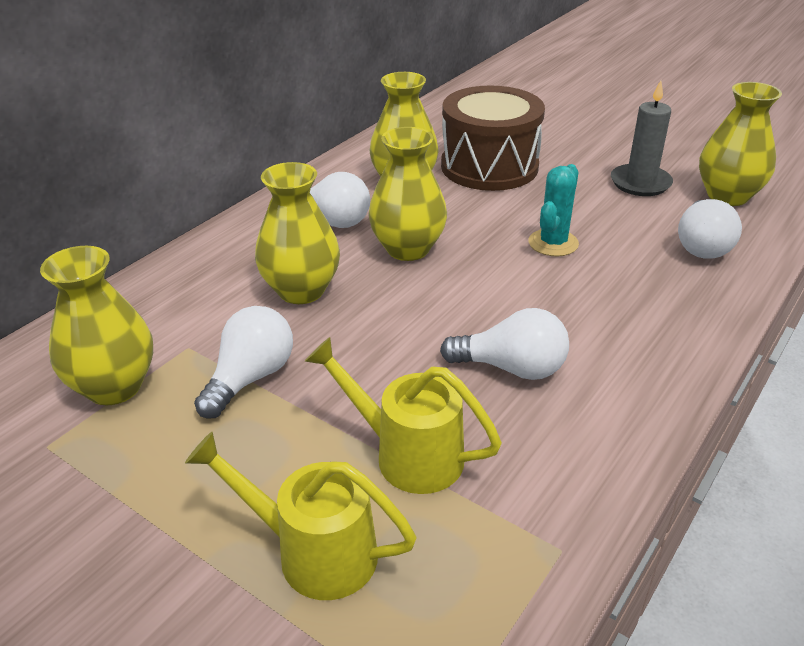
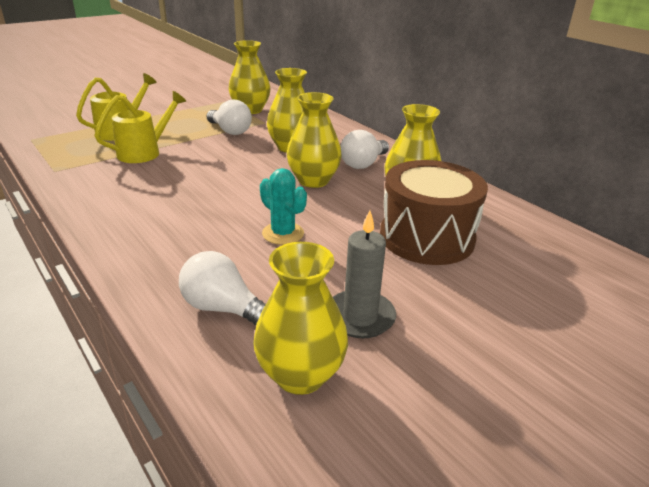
camera: 105 degrees right, 5 degrees down
white light bulb [440,308,569,380] -> none

